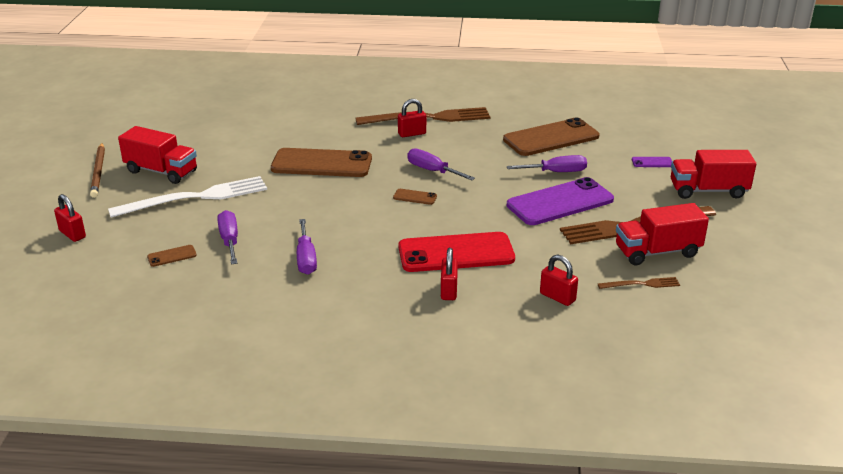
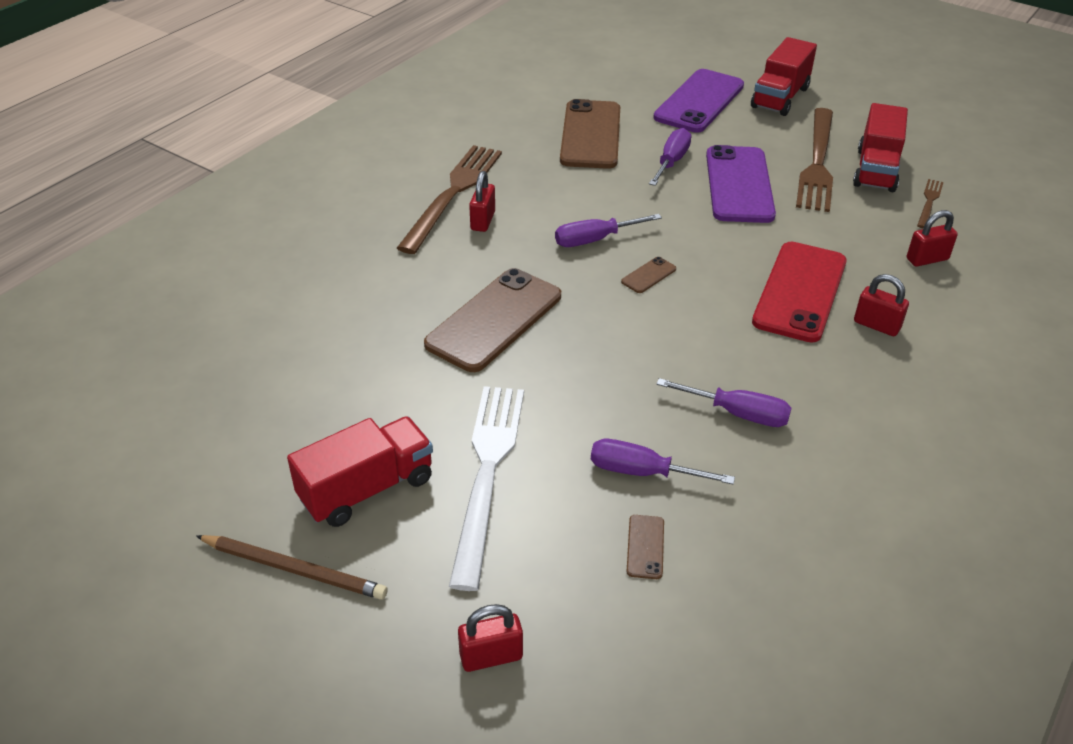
camera: 60 degrees left, 10 degrees up
purple phone [632,157,672,167] -> purple phone [653,69,744,133], size x2.45

